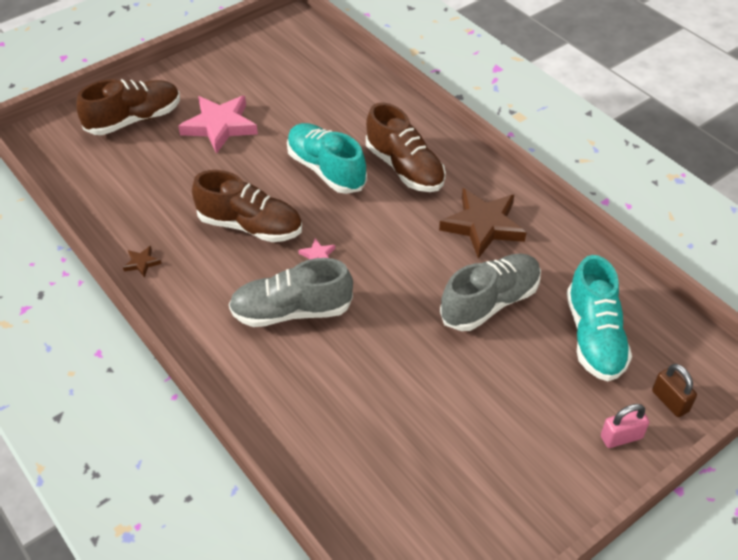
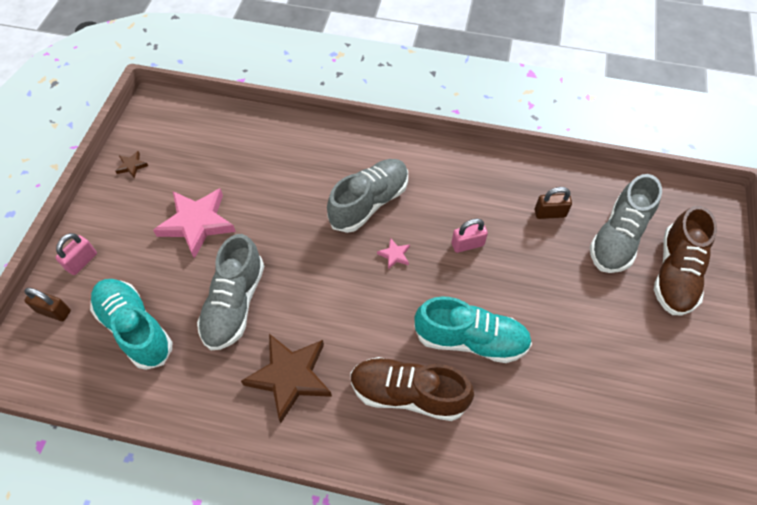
camera: 140 degrees right, 10 degrees up
brown star [123,246,162,278] -> brown star moved to [115,151,148,178]
pink star [178,96,258,154] -> pink star moved to [153,188,236,259]
brown shoe [192,170,302,242] -> pink padlock [452,219,488,253]
none -> brown padlock [535,187,572,219]
none -> grey shoe [590,174,662,273]

